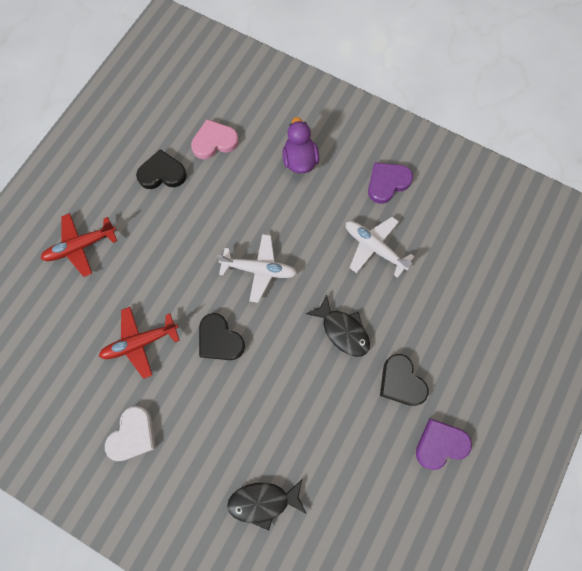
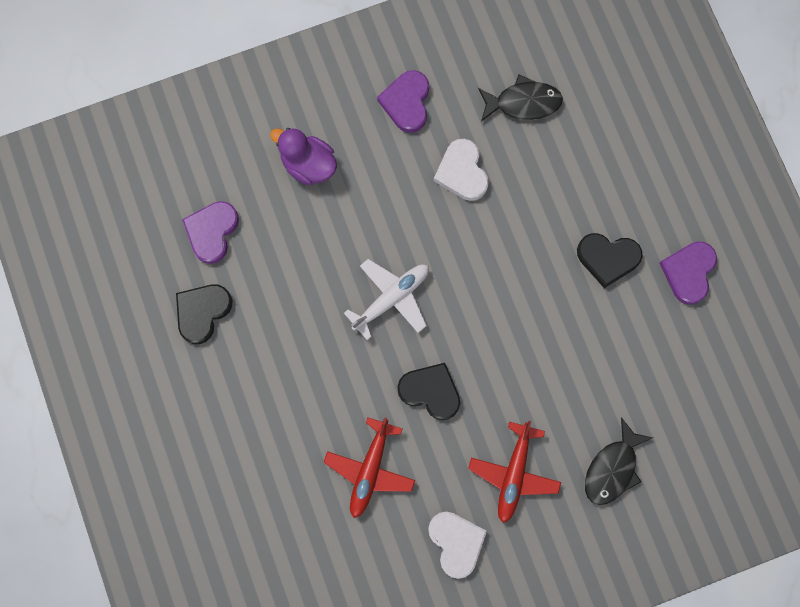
camera: 50 degrees left, 5 degrees up
red plane [41,213,117,277] -> red plane moved to [468,421,561,523]
pink heart [191,119,239,159] -> purple heart [182,201,239,264]
black heart [199,313,245,360] -> black heart turned 150 degrees counterclockwise [398,363,460,420]
black fish [306,294,370,357] -> black fish moved to [478,75,563,122]
white plane [346,217,415,278] -> white heart [434,139,489,201]

